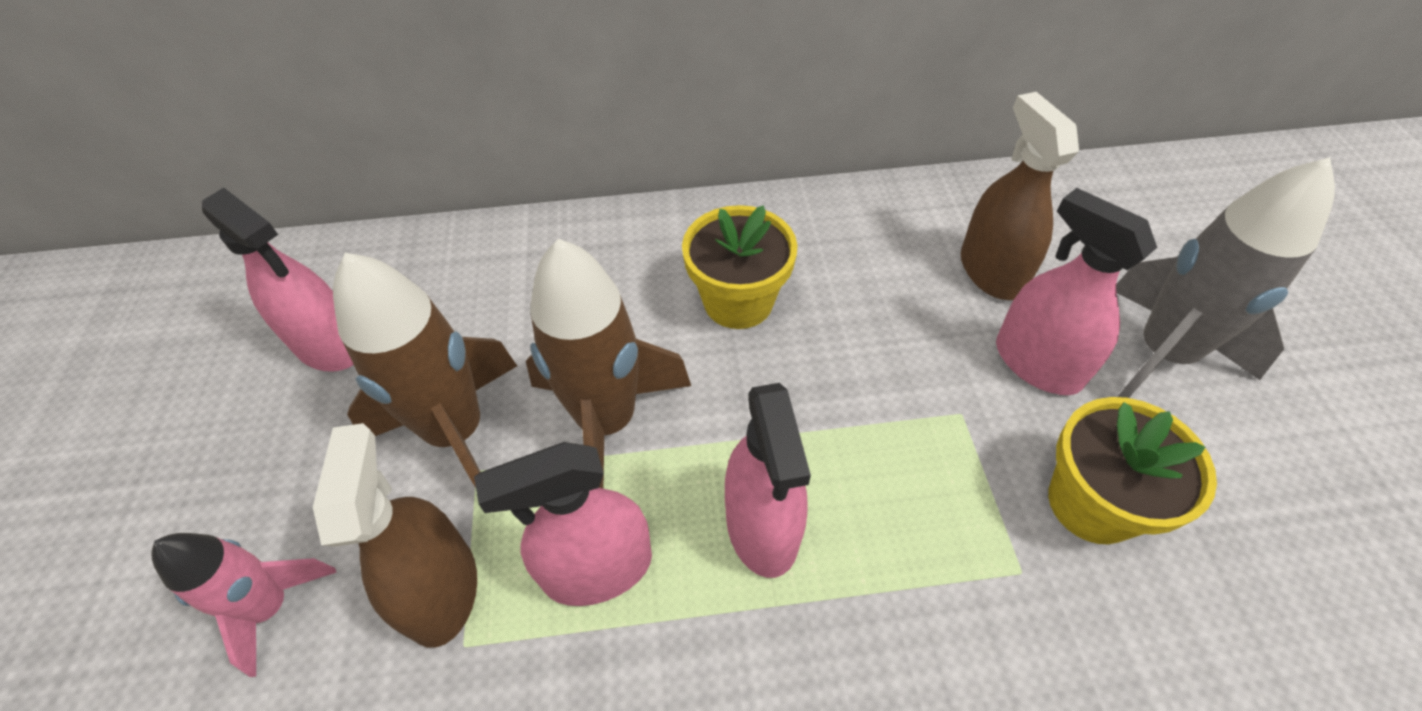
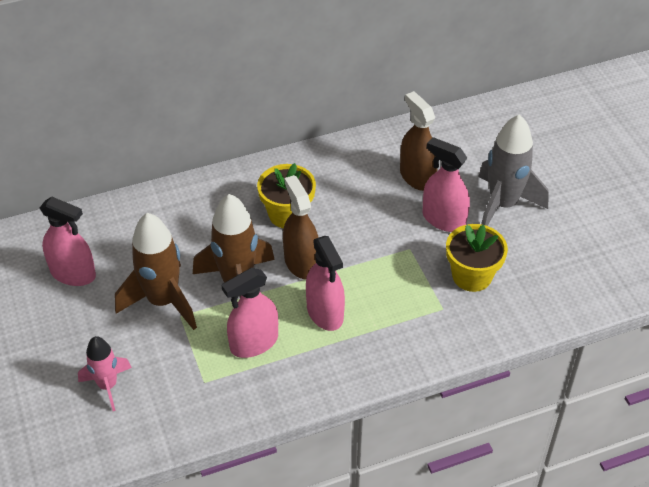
camera: 15 degrees left, 5 degrees down
brown spray bottle [313,423,477,648] -> brown spray bottle moved to [283,175,319,279]

